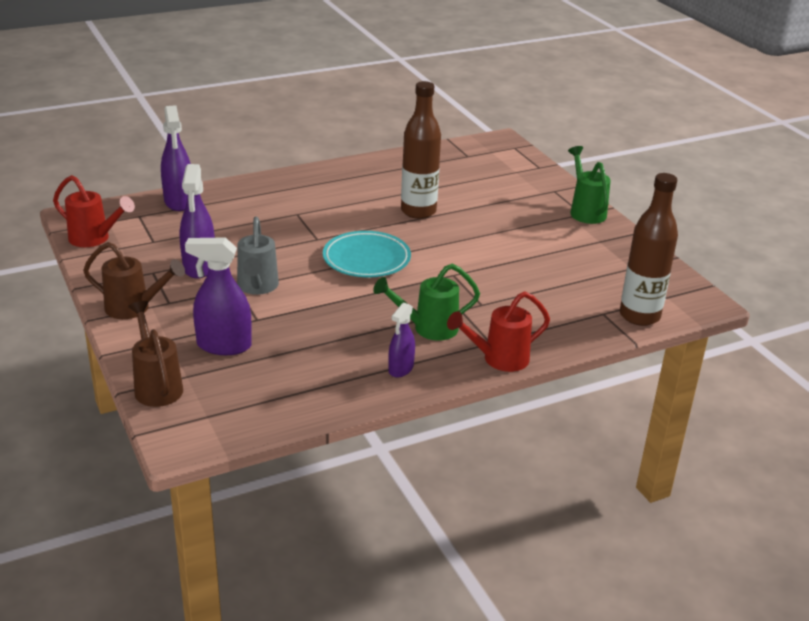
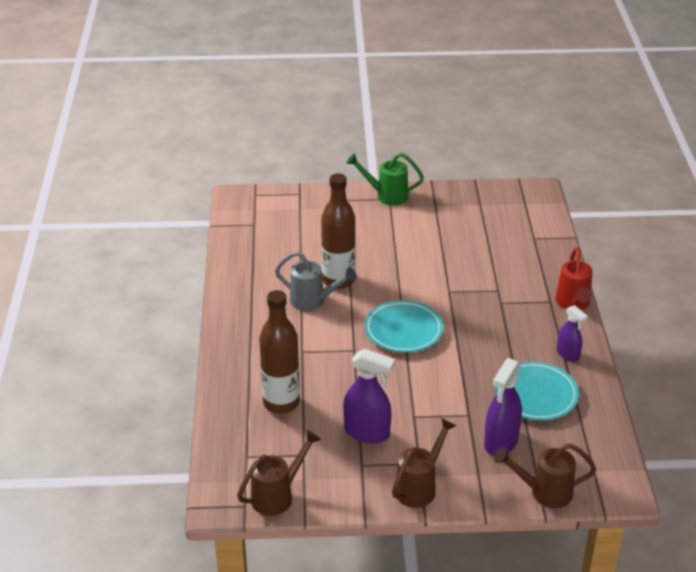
camera: 65 degrees left, 5 degrees up
red watering can [53,175,135,247] -> brown watering can [237,430,321,516]
purple spray bottle [161,105,191,211] -> none
grey watering can [237,217,279,295] -> grey watering can moved to [275,251,357,311]
green watering can [373,264,480,341] -> none
brown bottle [620,173,678,326] -> brown bottle moved to [259,290,300,414]
none -> turquoise plate [495,362,579,421]

